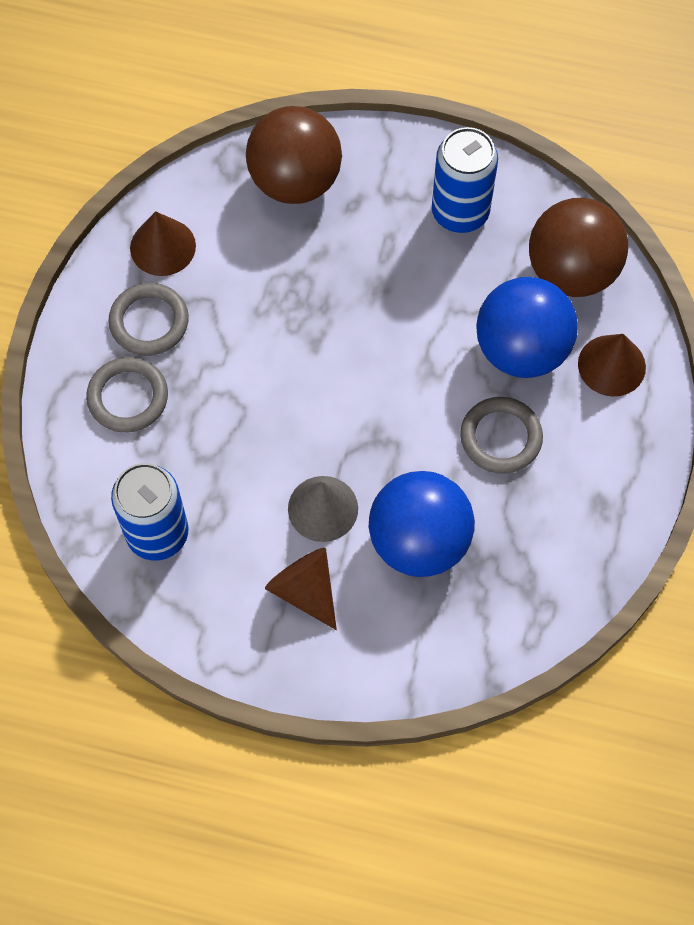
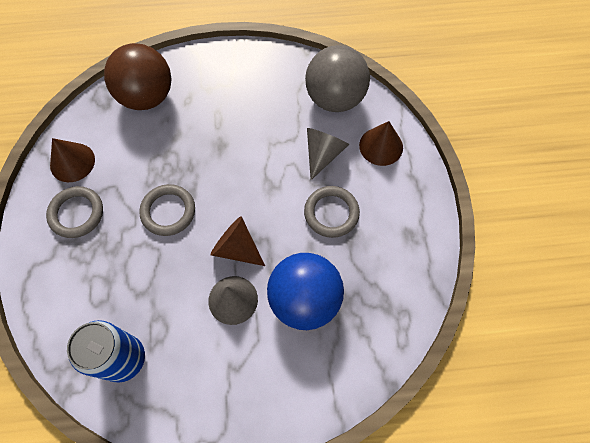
camera: 20 degrees left, 0 degrees up
grey ring [86,357,168,433] -> grey ring moved to [139,184,195,236]
brown cone [265,548,337,630] -> brown cone moved to [211,216,265,266]
blue can [432,127,498,233] -> none
blue ball [476,277,578,378] -> grey cone [307,128,349,180]
brown ball [529,198,628,297] -> grey ball [305,45,370,112]

